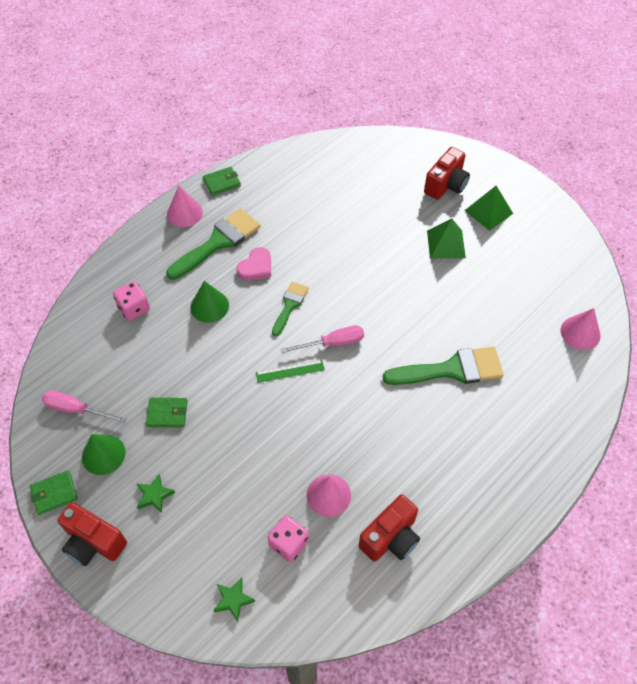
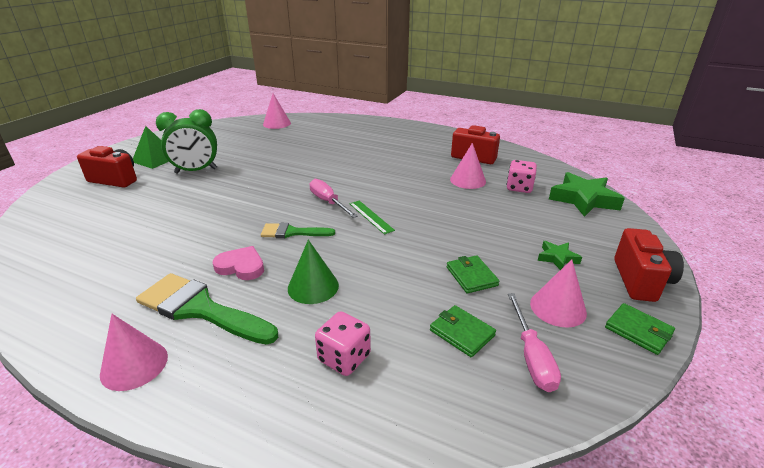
camera: 110 degrees left, 25 degrees down
green cone [82,434,126,475] -> pink cone [530,259,587,328]
green wallet [203,167,241,196] -> green wallet moved to [430,305,496,357]
green star [213,578,255,622] -> green star [549,172,625,217], size x1.98
green brush [383,347,504,385] -> none
green pyramid [427,219,466,259] -> green clock [156,109,217,174]

